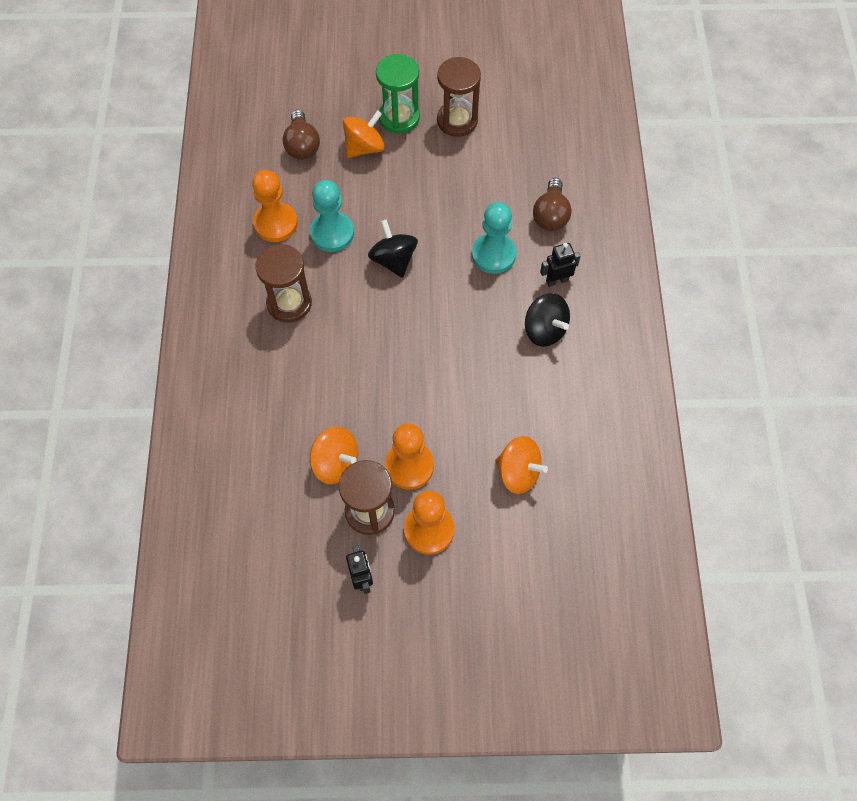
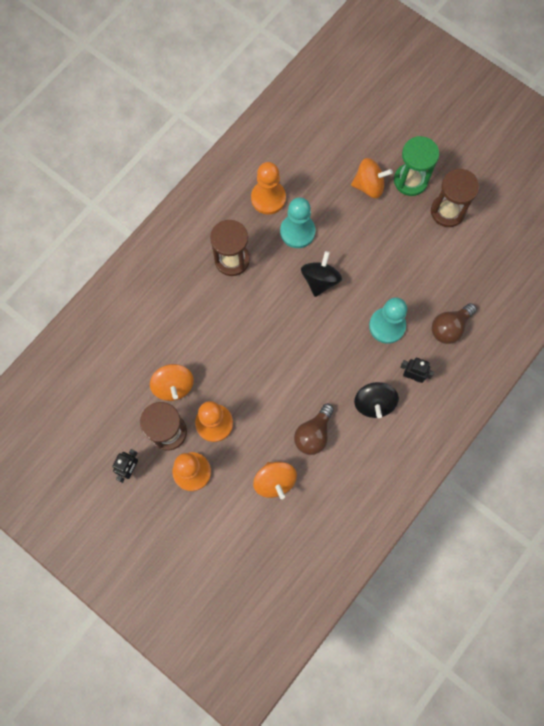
camera: 40 degrees right, 10 degrees up
brown light bulb [283,110,320,160] -> brown light bulb moved to [294,404,334,455]

